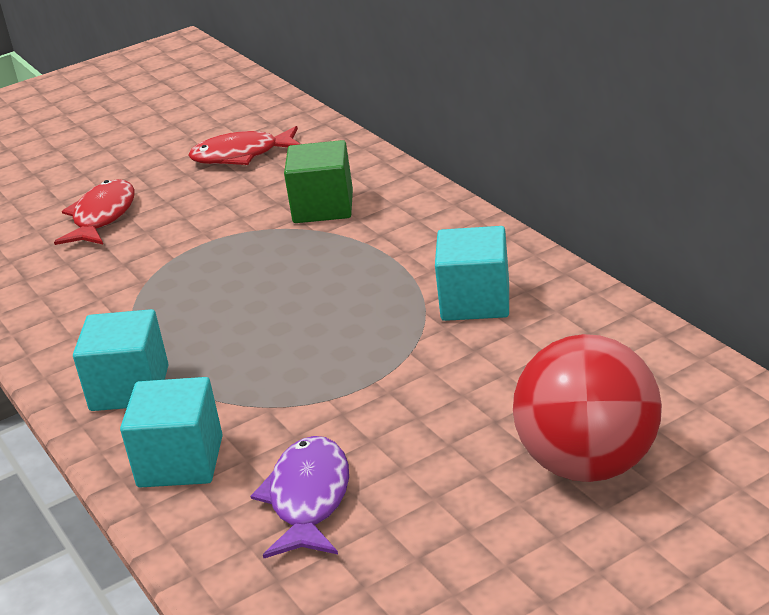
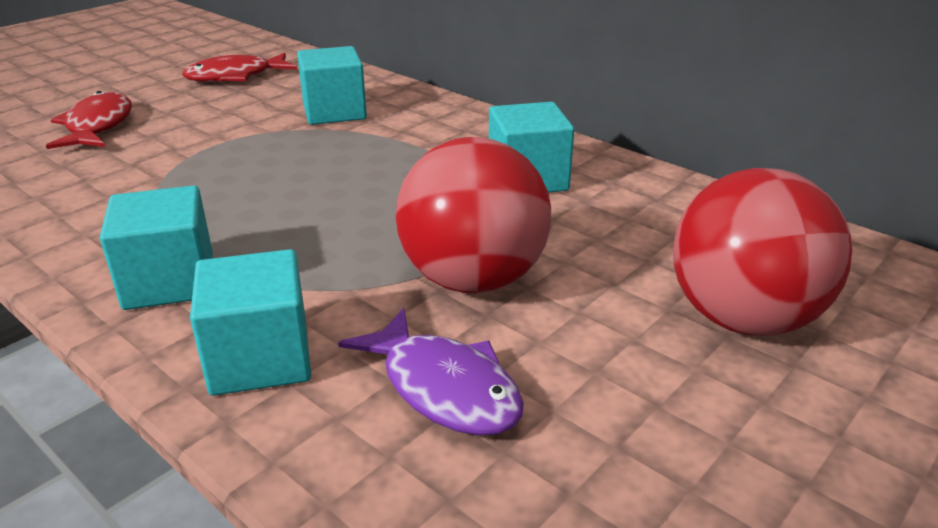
camera: 20 degrees left, 0 degrees up
purple fish [251,436,349,559] -> purple fish turned 150 degrees clockwise [338,308,524,436]
green cube [284,140,353,223] -> turquoise cube [297,46,367,125]
none -> red ball [396,137,551,294]

